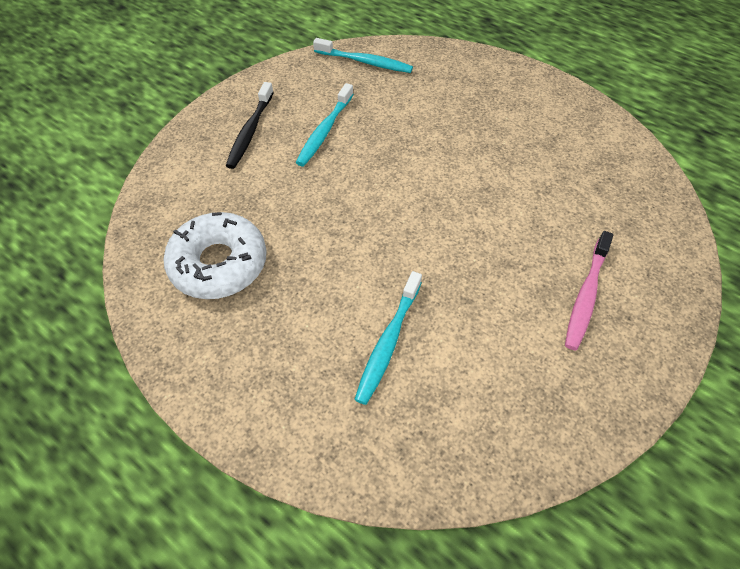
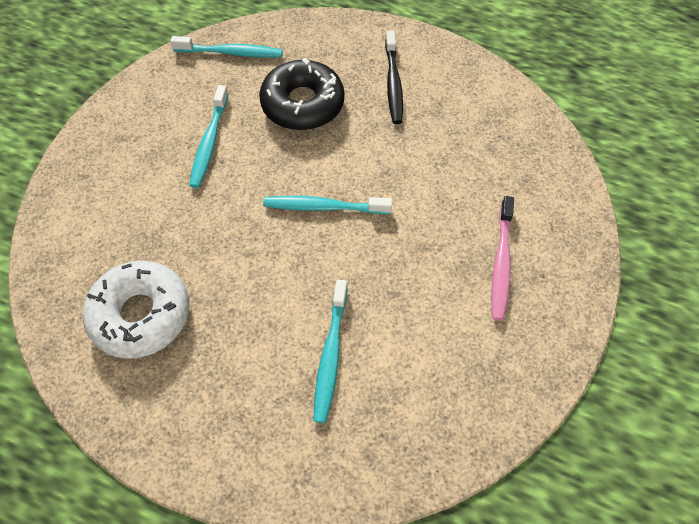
camera: 15 degrees left, 5 degrees up
black toothbrush [226,82,274,169] -> black toothbrush moved to [385,31,403,124]
none -> black donut [259,57,345,130]
none -> turquoise toothbrush [263,196,392,214]

